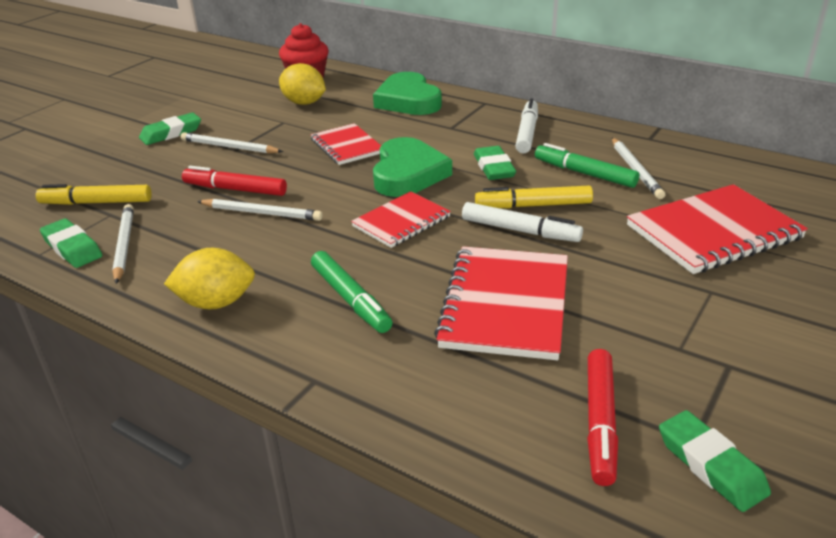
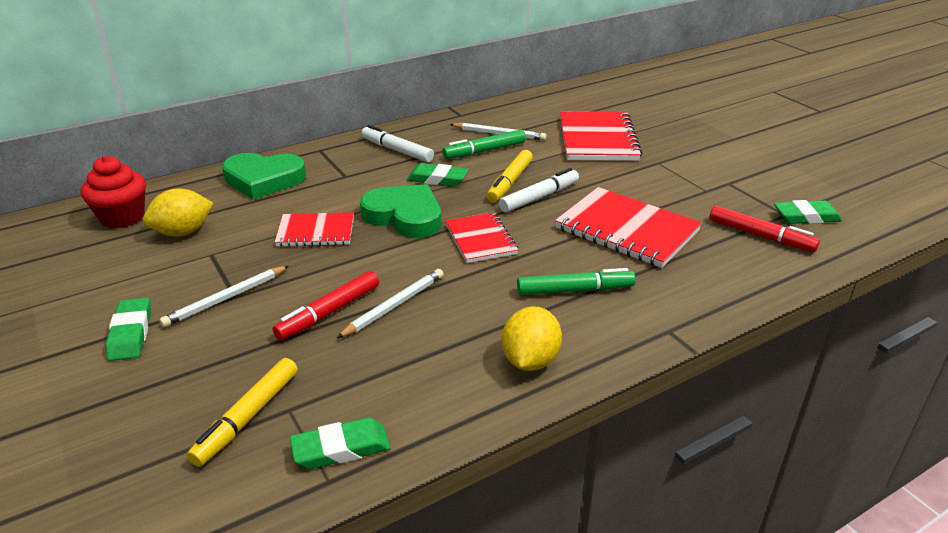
camera: 65 degrees left, 0 degrees up
white pencil [112,204,134,284] -> none

